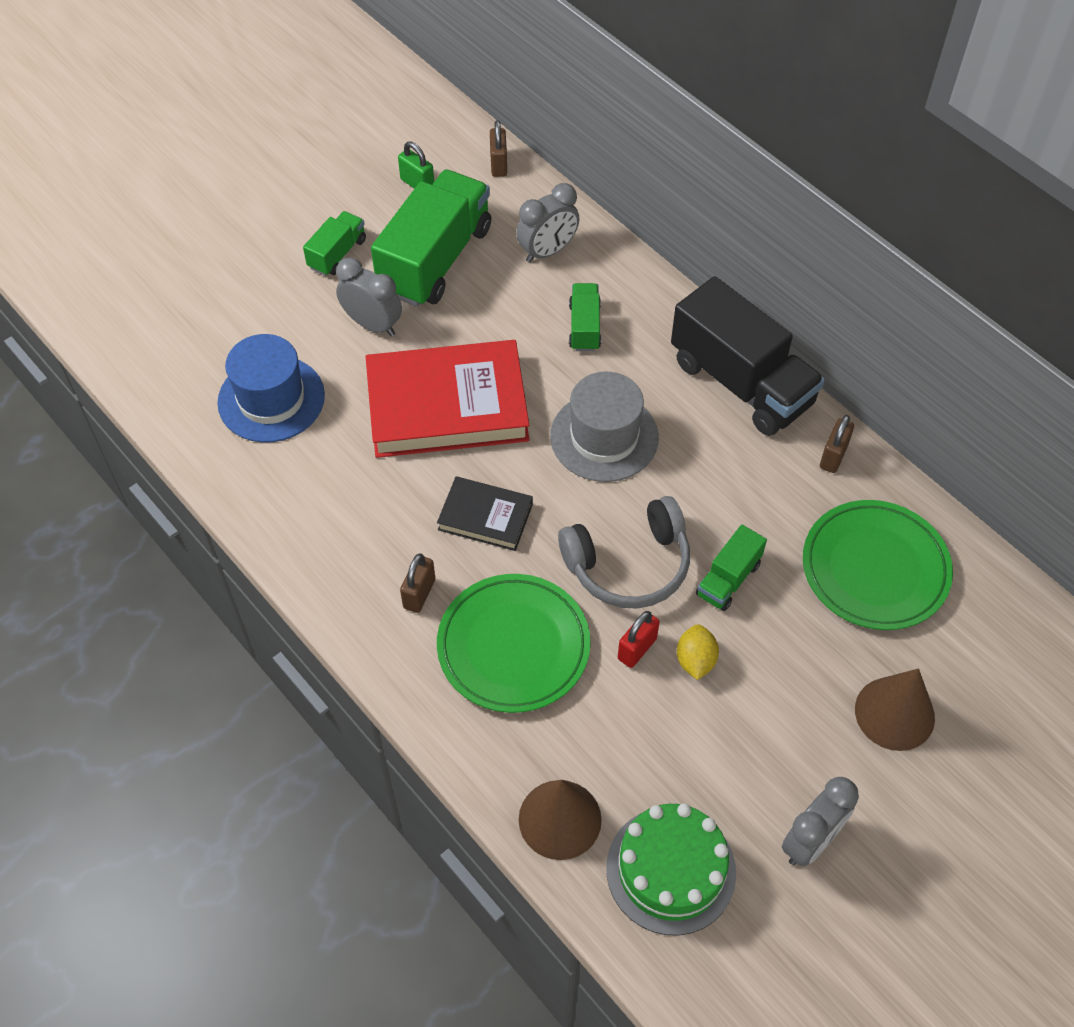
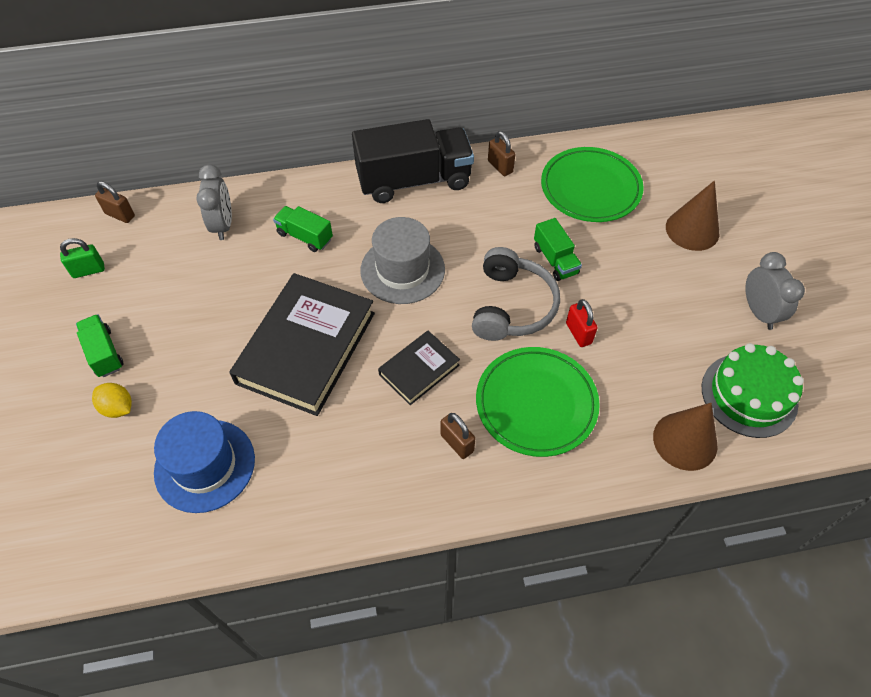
camera: 60 degrees left, 0 degrees up
grey clock [336,258,402,336] -> none
red book [366,340,530,458] -> black book [229,273,375,416]
green truck [371,169,492,307] -> none
yellow lemon [677,624,719,680] -> yellow lemon moved to [92,383,132,418]

